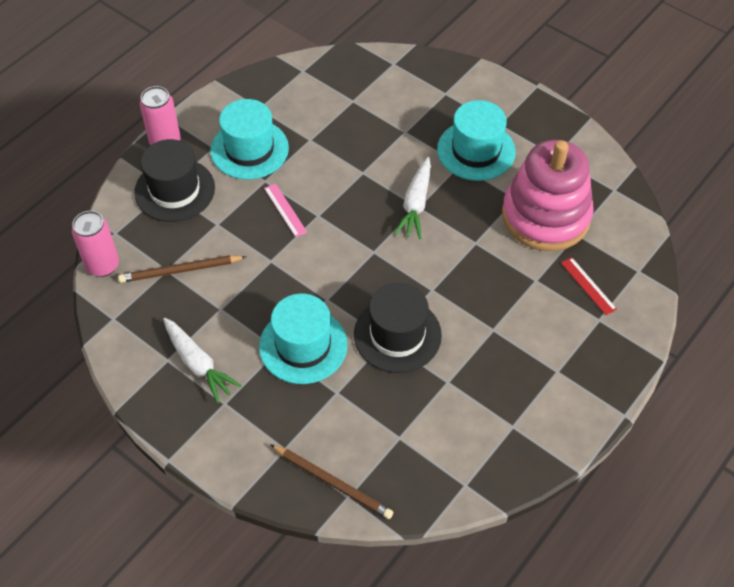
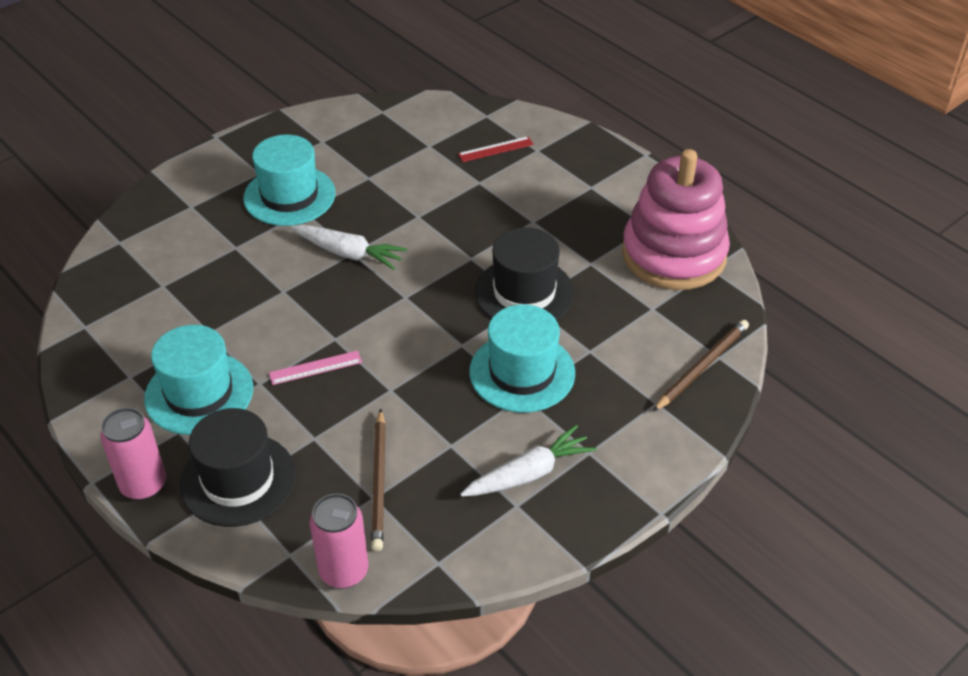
camera: 80 degrees left, 10 degrees down
pink stacking toy [502,140,594,251] -> pink stacking toy moved to [622,149,730,290]

